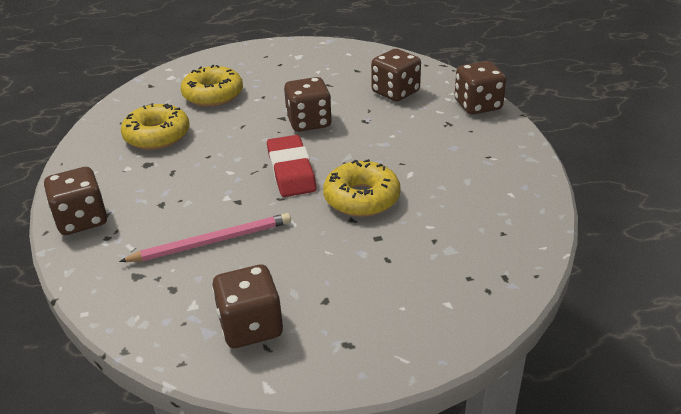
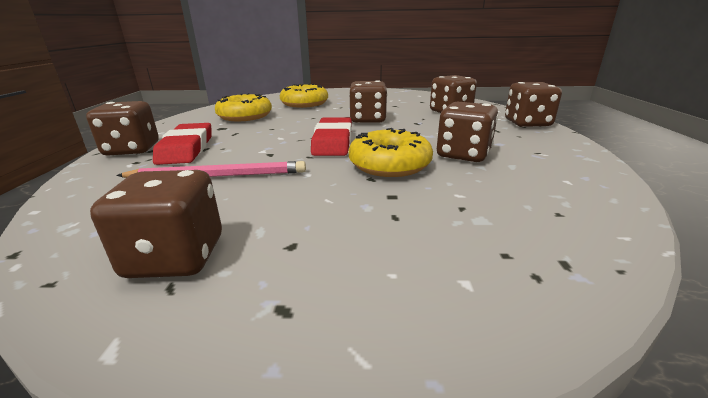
camera: 15 degrees right, 10 degrees down
none -> red eraser [153,123,211,165]
none -> brown dice [437,102,498,162]

